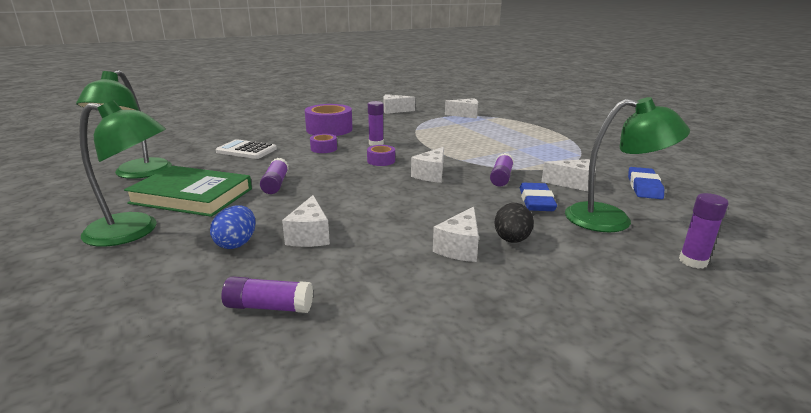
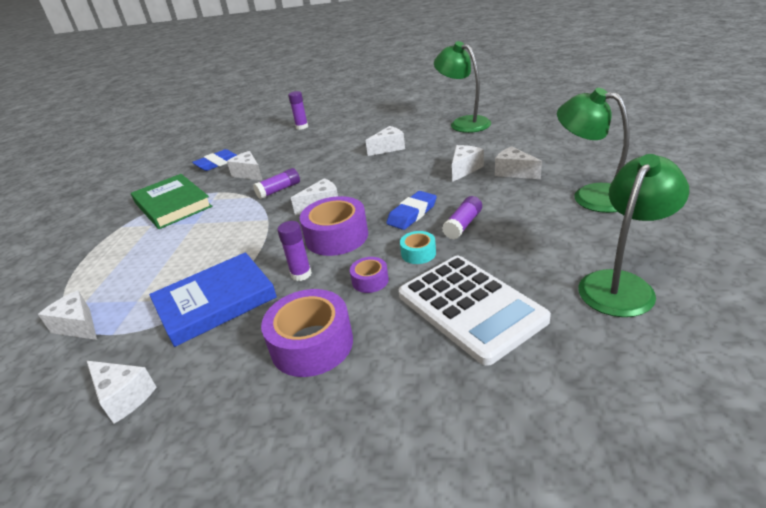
camera: 140 degrees left, 10 degrees up
green book [124,166,252,217] -> green book moved to [131,174,212,229]
blue egg [210,206,256,249] -> white cheese [495,146,542,179]
white calculator [216,139,277,159] -> white calculator [399,256,551,366], size x1.71
purple glue stick [221,276,313,313] -> none
purple tape [367,145,395,166] -> purple tape [300,196,368,256], size x1.97
black egg [494,203,534,243] -> none
blue eraser [520,183,557,211] -> blue eraser moved to [386,191,437,230]
green lamp [565,97,690,232] -> green lamp moved to [434,41,491,133]
none -> blue book [149,252,277,347]
none -> turquoise tape [400,231,436,264]

